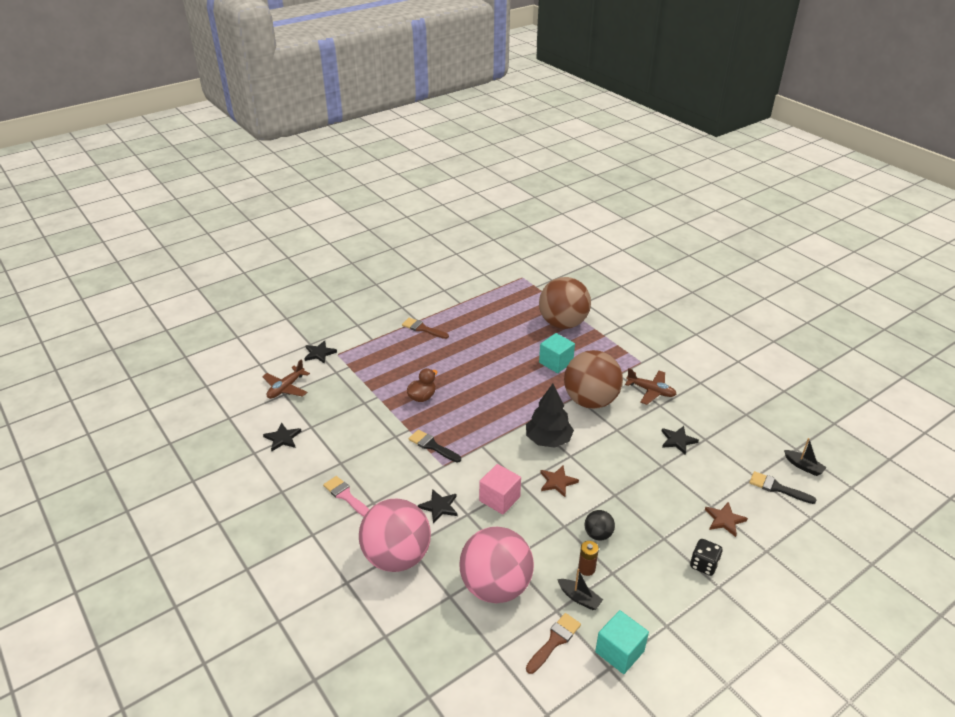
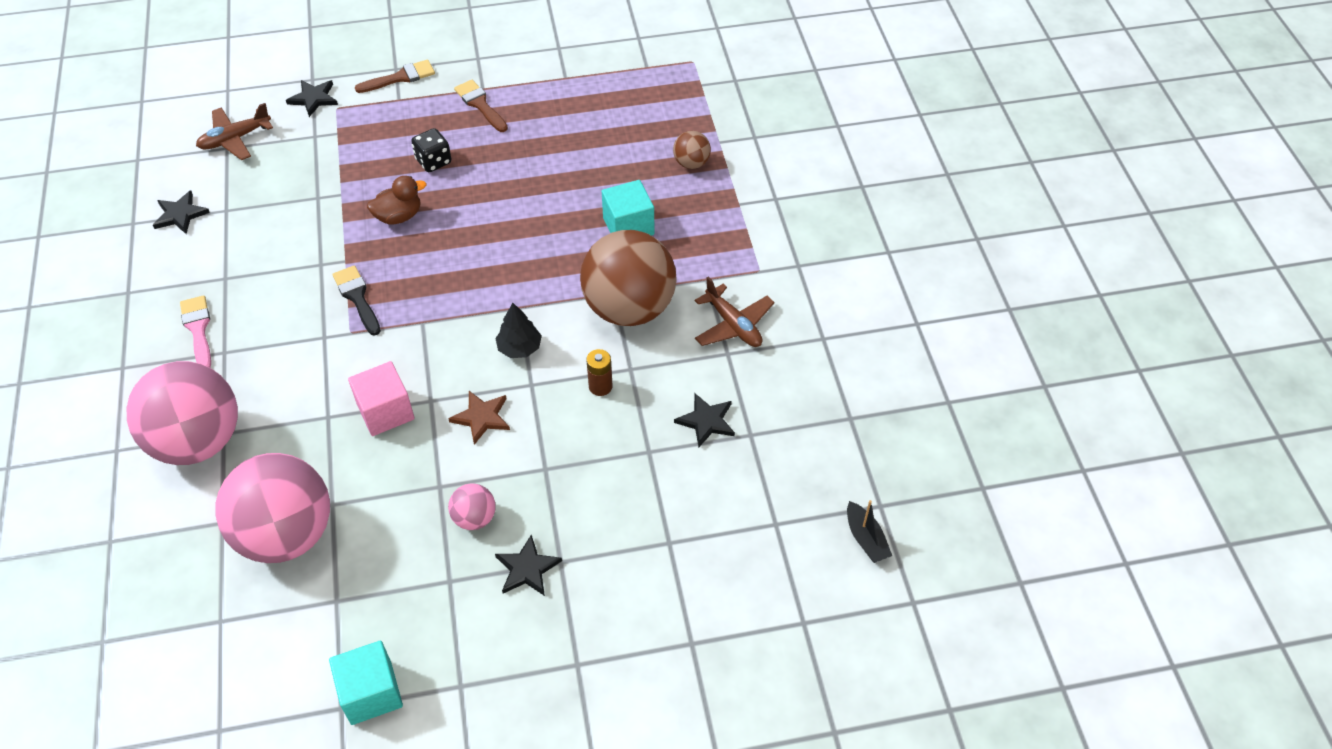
camera: 25 degrees right, 15 degrees up
black star [418,489,457,523] -> black star moved to [495,535,562,596]
black tree [526,384,574,448] -> black tree [495,303,542,358], size x0.60
brown brush [526,613,581,674] -> brown brush moved to [355,60,435,93]
brown ball [539,277,591,329] -> brown ball [673,131,711,169], size x0.44
black boat [557,569,603,610] -> none
brown battery [578,541,599,576] -> brown battery moved to [586,349,613,396]
black ball [585,510,615,541] -> pink ball [448,483,496,530]
black dice [690,539,723,576] -> black dice moved to [411,128,451,172]
brown star [705,502,748,537] -> none
black brush [749,471,817,504] -> none

